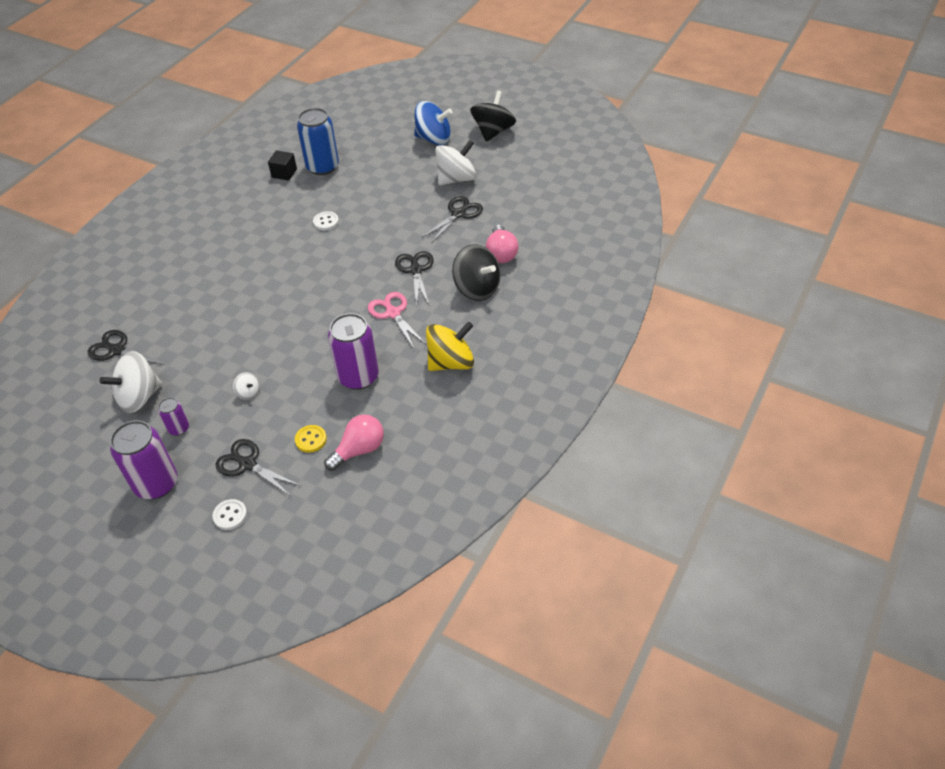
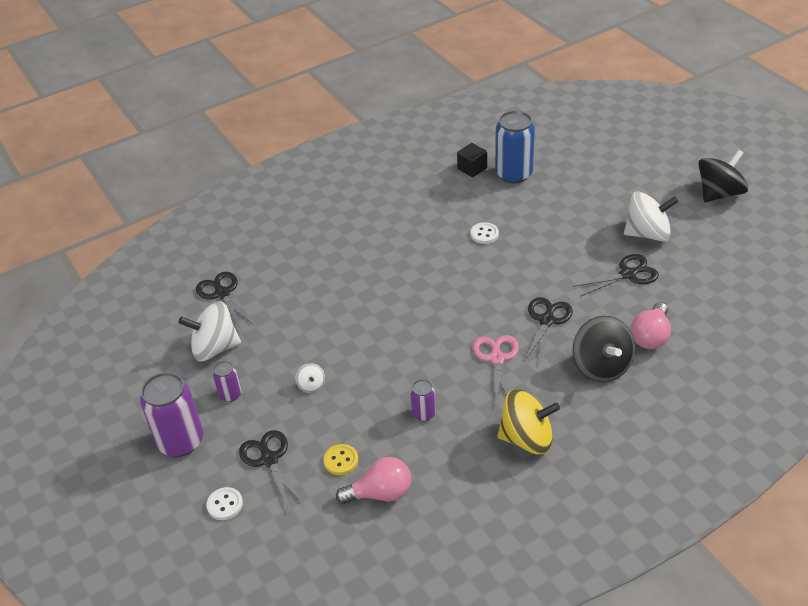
camera: 30 degrees right, 5 degrees down
purple can [328,313,379,390] -> purple can [410,379,436,421], size x0.50
blue spinning top [414,101,452,145] -> none

